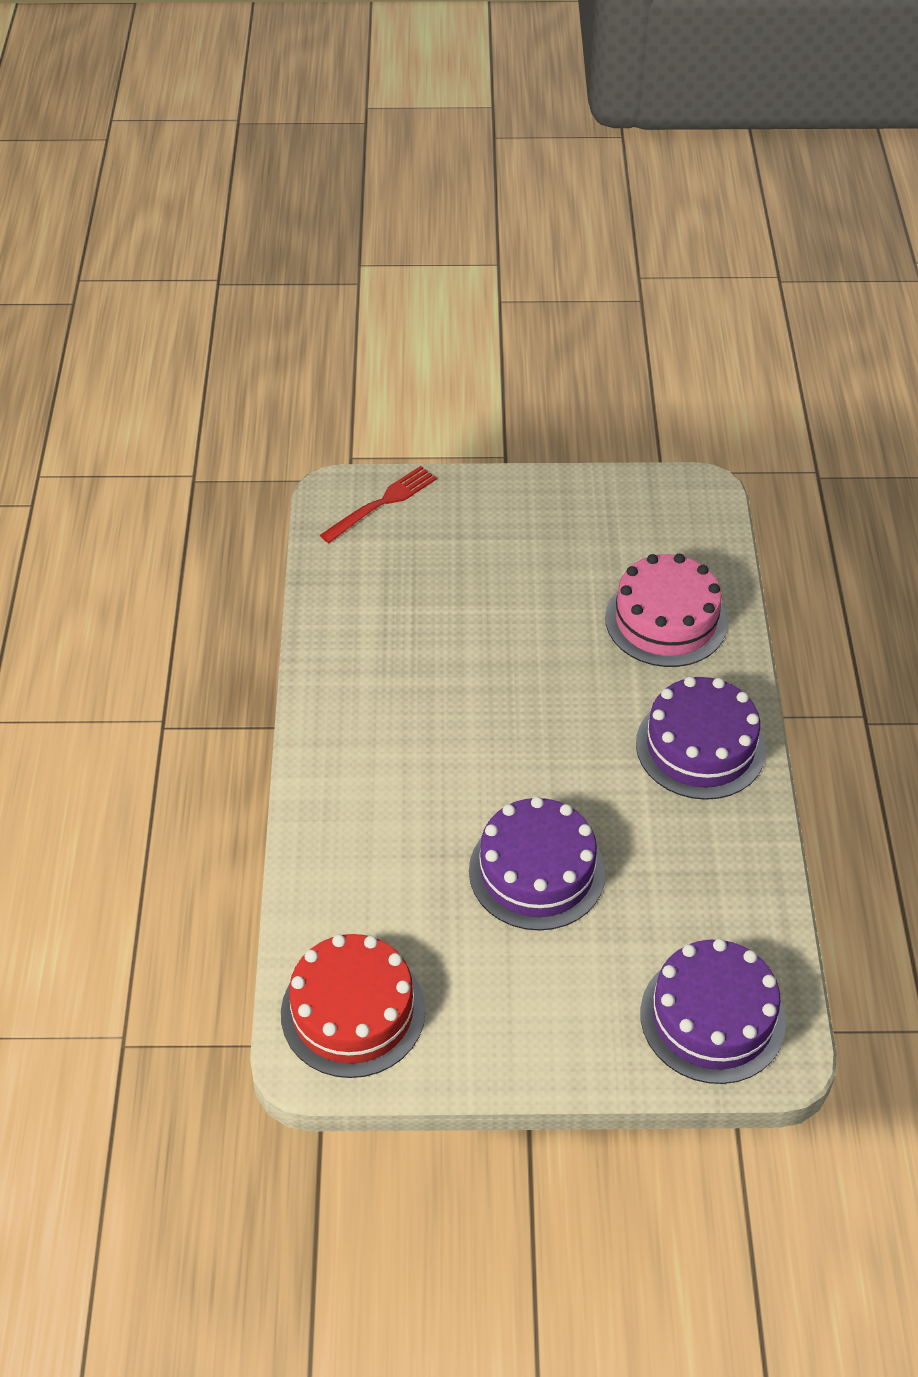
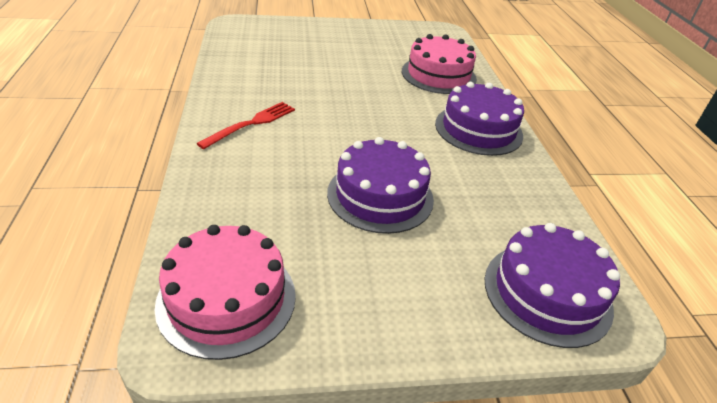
camera: 10 degrees left, 10 degrees down
red cake [281,934,425,1078] -> pink cake [155,225,296,360]
red fork [320,466,437,543] -> red fork moved to [196,102,295,149]

